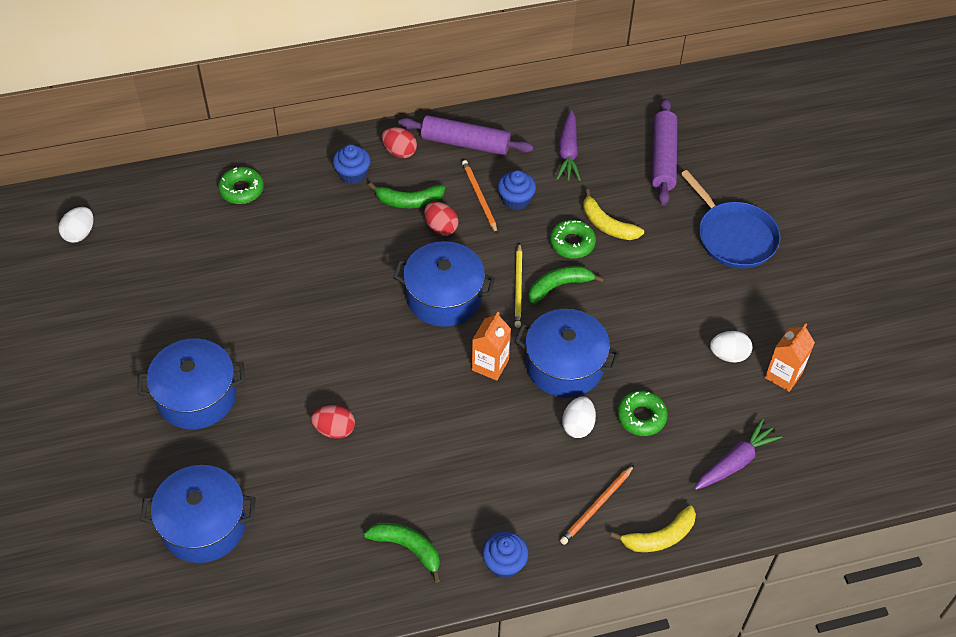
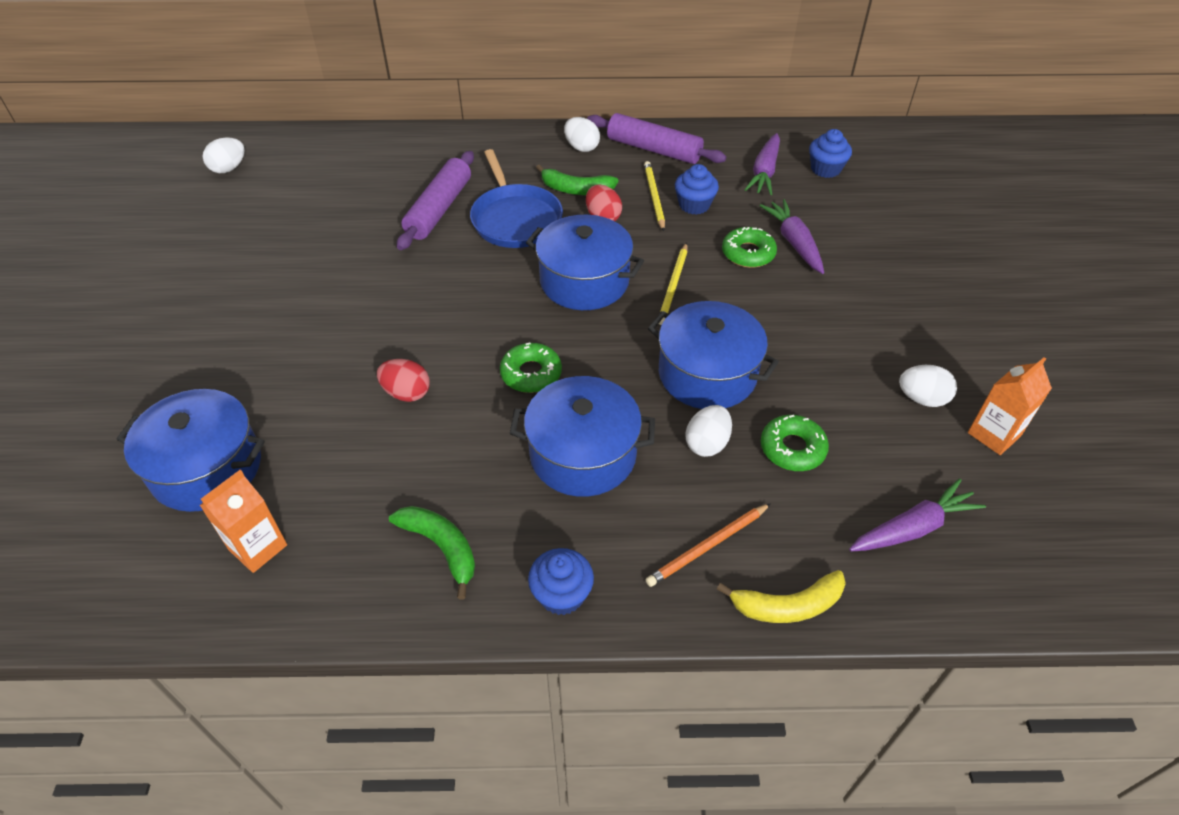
camera: 15 degrees right, 5 degrees down
blue pot [138,338,245,429] -> blue pot moved to [510,376,655,497]
green donut [218,167,264,204] -> green donut moved to [500,342,562,393]
blue cupcake [333,144,371,184] -> blue cupcake moved to [809,129,852,178]
red egg [382,127,417,158] -> white egg [564,117,600,152]
orange pencil [462,160,497,234] -> yellow pencil [644,161,665,231]
orange carton [472,312,511,381] -> orange carton moved to [200,470,287,573]
green banana [528,266,604,305] -> none
yellow banana [583,189,644,240] -> purple carrot [759,199,824,274]
purple rolling pin [652,98,677,206] -> purple rolling pin moved to [397,151,474,250]
blue pan [681,170,781,269] -> blue pan moved to [470,149,563,248]

